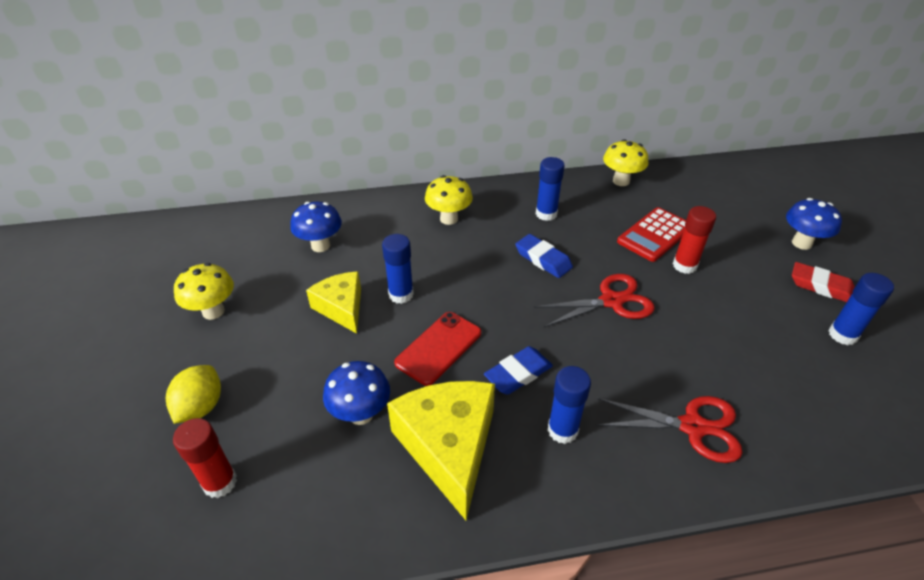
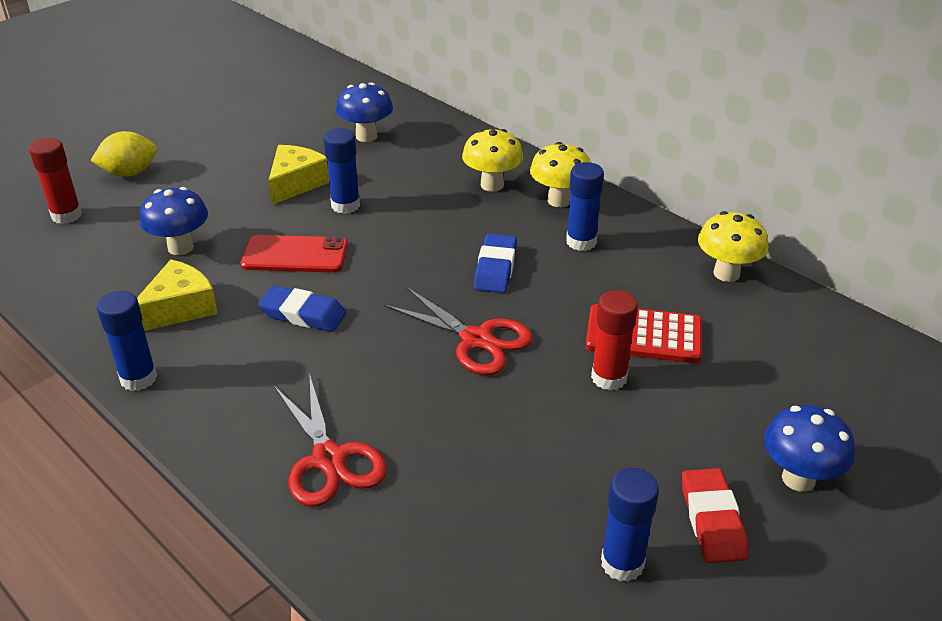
camera: 55 degrees right, 5 degrees down
yellow mushroom [174,263,234,320] -> yellow mushroom moved to [530,142,591,207]
yellow cheese [387,381,495,520] -> yellow cheese [137,259,218,331], size x0.62
blue glue stick [547,366,591,444] -> blue glue stick moved to [97,291,157,391]

